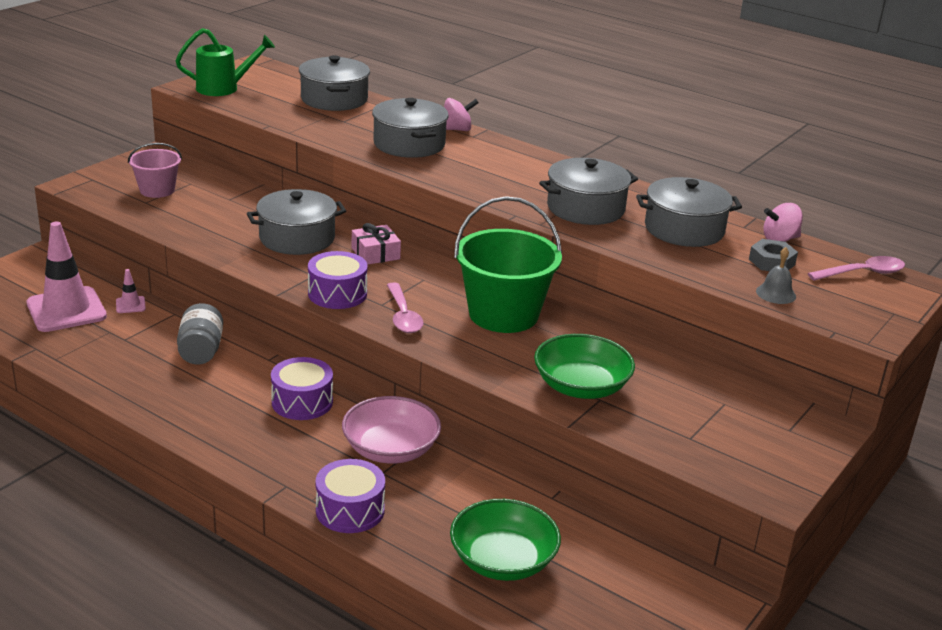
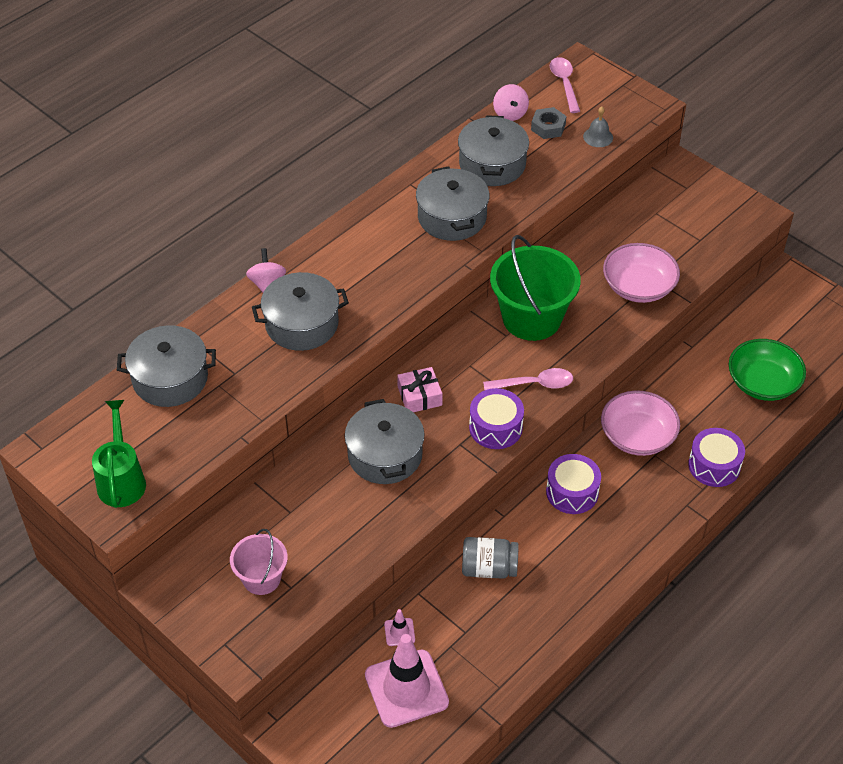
camera: 80 degrees left, 20 degrees up
green bowl [534,334,635,399] -> pink bowl [603,243,680,303]

